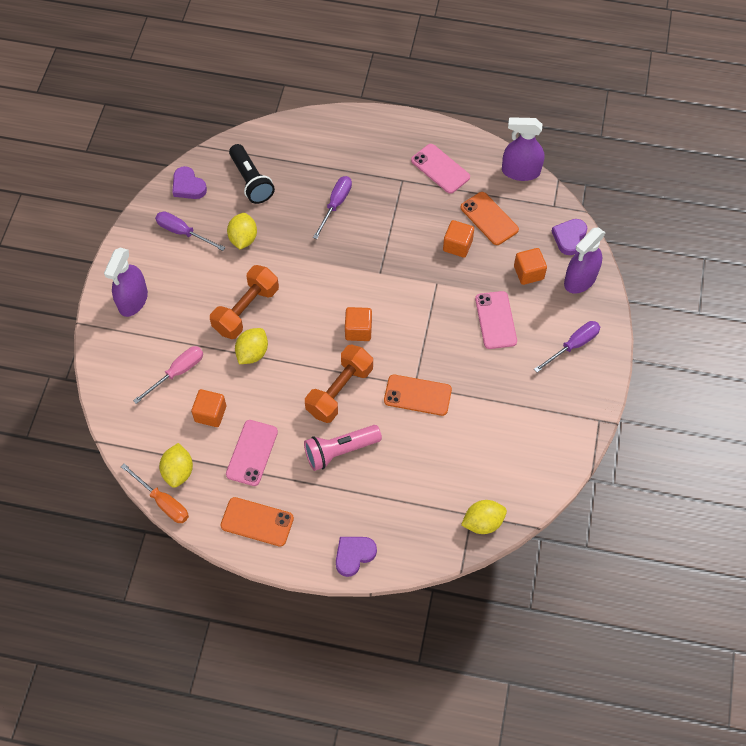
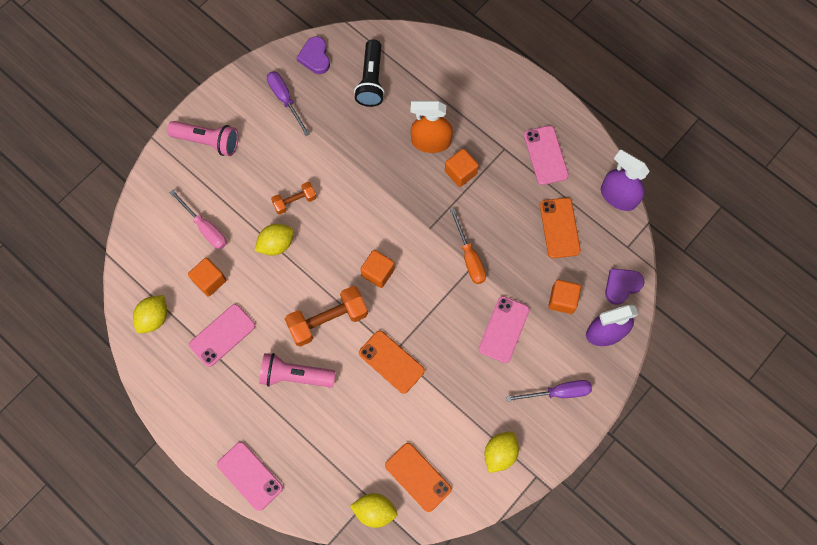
camera: 30 degrees right, 10 degrees up
purple spray bottle [104,247,148,317] -> pink flashlight [167,121,239,156]
orange screwdriver [121,463,189,523] -> orange screwdriver moved to [450,209,486,284]
pink screwdriver [133,346,203,404] -> pink screwdriver turned 60 degrees clockwise [169,190,227,249]
orange dumbbell [210,265,279,339] -> orange dumbbell [271,182,317,214], size x0.57
orange phone [220,497,294,547] -> orange phone moved to [385,443,452,512]
yellow lemon [227,213,257,249] -> yellow lemon moved to [484,432,519,473]
purple screwdriver [313,176,352,239] -> orange spray bottle [411,101,453,153]
purple heart [336,537,377,577] -> pink phone [217,442,283,511]
orange cube [443,220,474,258] -> orange cube moved to [445,148,479,187]

